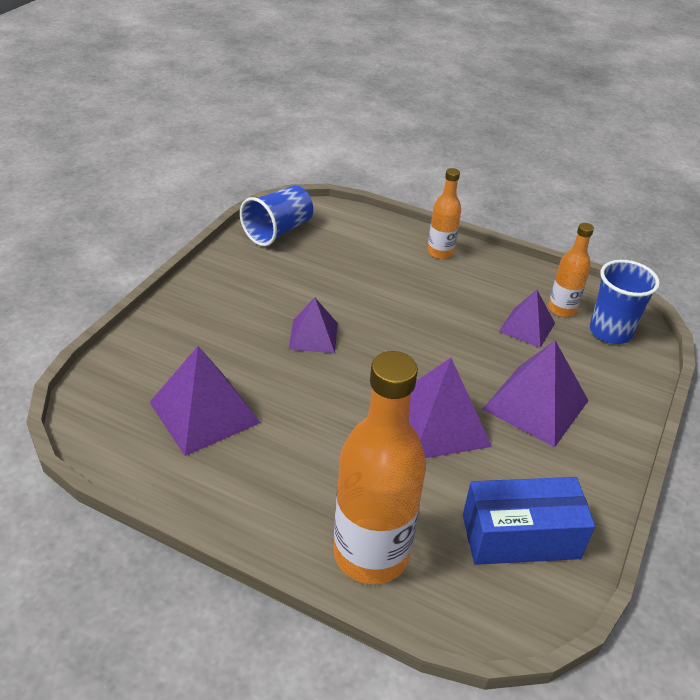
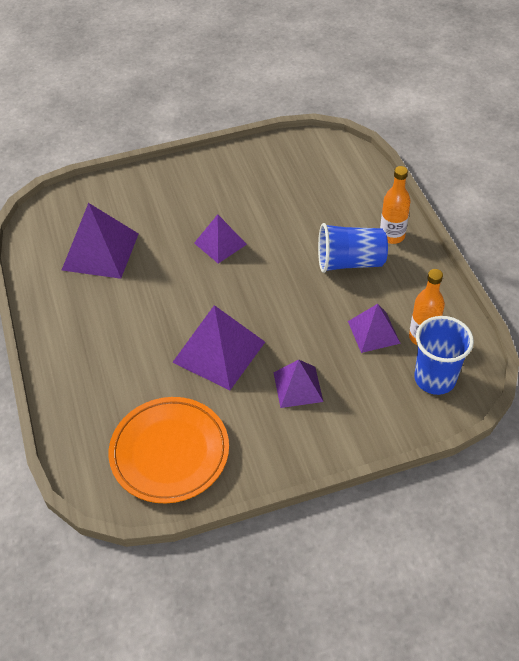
camera: 50 degrees right, 10 degrees up
blue cup [240,185,313,246] -> blue cup moved to [318,223,388,273]
orange bottle [333,351,426,584] -> none
blue box [463,477,595,565] -> orange plate [109,397,229,503]
purple pyramid [483,340,589,447] -> purple pyramid [274,359,323,408], size x0.62

